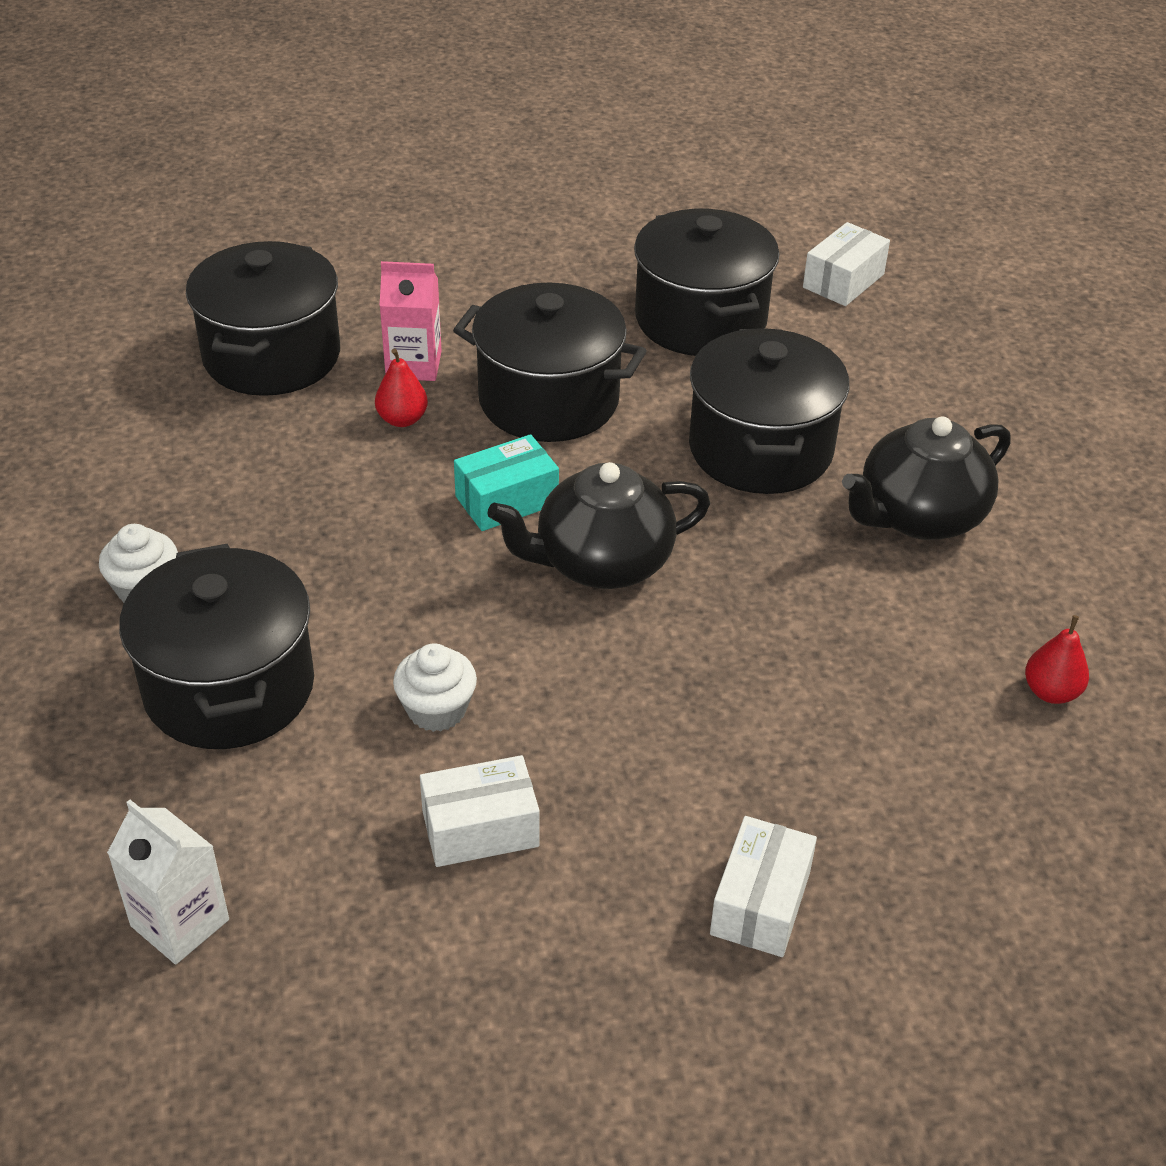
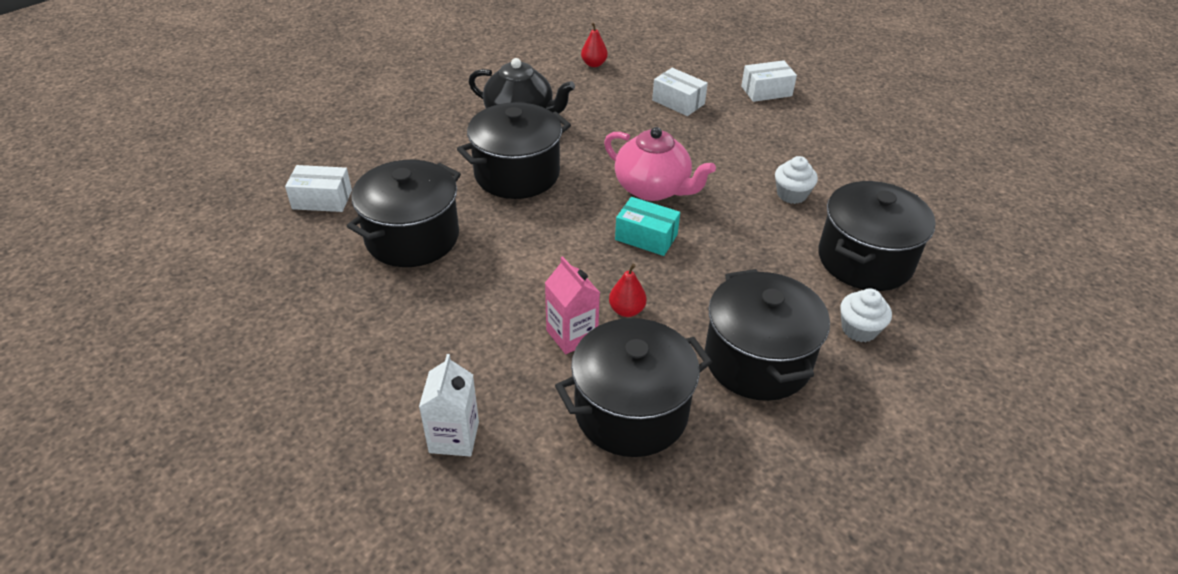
camera: 125 degrees left, 0 degrees up
white carton [107,800,229,964] -> white carton moved to [419,354,479,457]
white box [420,755,540,867] -> white box moved to [652,68,708,116]
black pot [453,283,646,442] -> black pot moved to [705,269,830,401]
black teapot [488,462,710,589] -> pink teapot [604,127,716,201]

